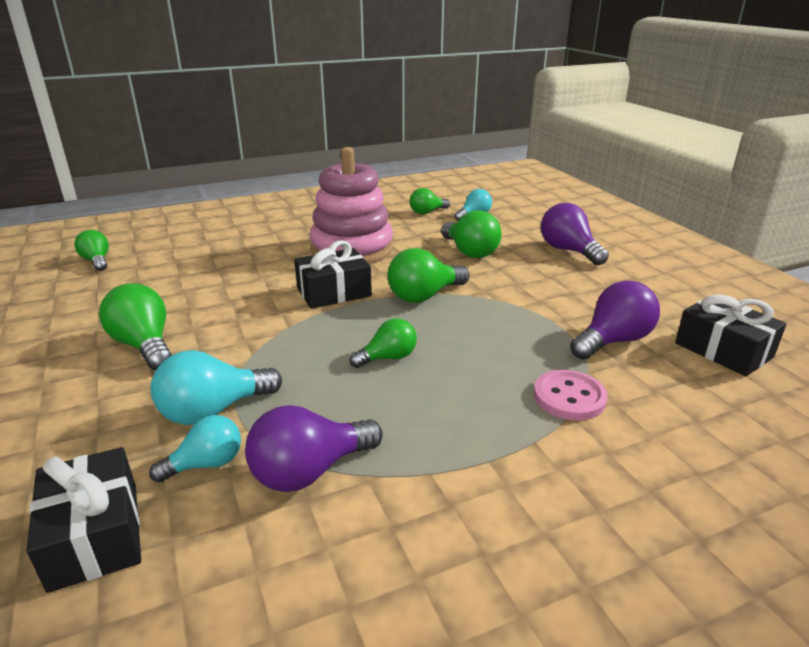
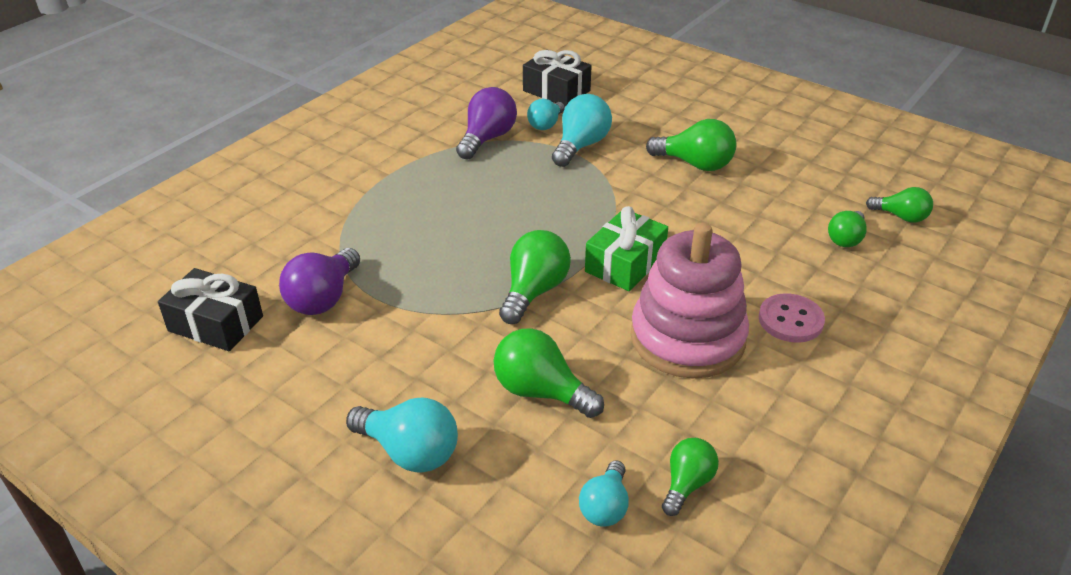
camera: 150 degrees right, 10 degrees up
black gift [294,240,372,309] -> green gift [585,206,668,291]
green light bulb [350,318,417,368] -> green light bulb moved to [828,211,867,247]
pink button [534,370,608,420] -> pink button moved to [759,293,825,343]
purple light bulb [541,203,609,265] -> turquoise light bulb [346,397,458,472]

